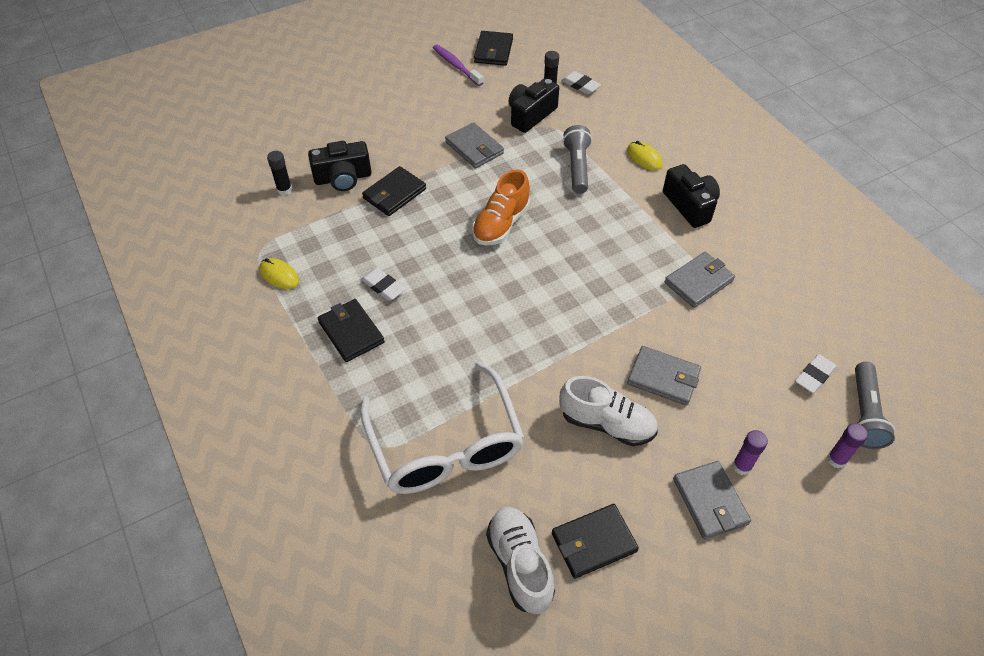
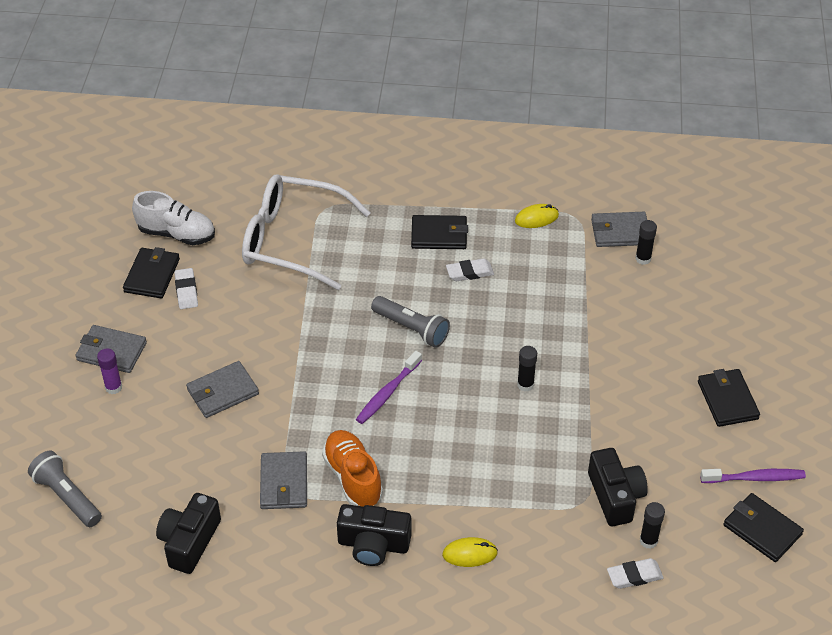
camera: 125 degrees right, 5 degrees down
black camera [308,141,371,191] -> black camera moved to [156,493,221,574]
black wallet [362,166,426,216] -> black wallet moved to [698,369,760,427]
grey wallet [445,122,504,169] -> grey wallet moved to [591,212,647,247]
orange shoe [472,169,530,245] -> orange shoe moved to [322,430,383,507]
white shoe [559,376,658,446] -> none
grey flashlight [563,125,592,194] -> grey flashlight moved to [371,296,450,348]
white eraser [795,354,837,393] -> white eraser moved to [174,268,198,309]
purple glue stick [827,423,868,468] -> none
none -> purple toothbrush [356,351,422,424]
none -> black glue stick [517,346,537,391]

